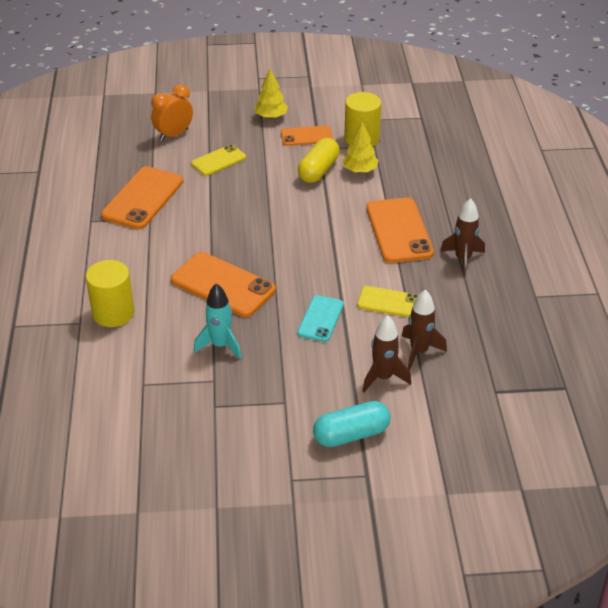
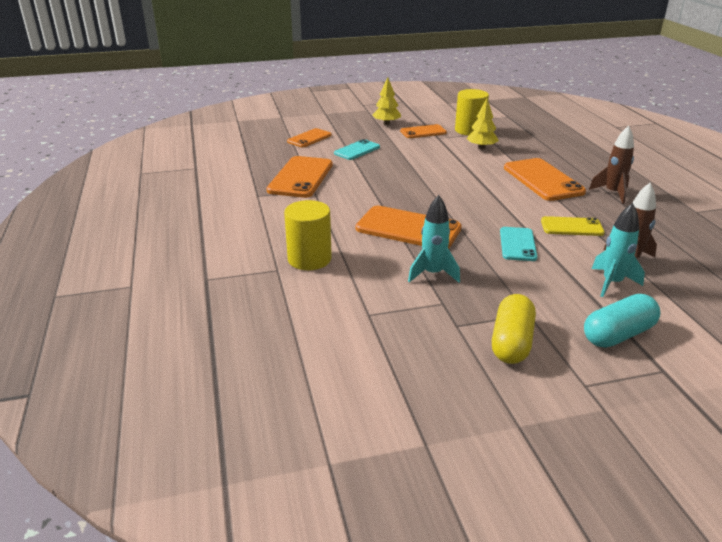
camera: 10 degrees left, 10 degrees down
orange clock [151,84,193,141] -> orange phone [287,128,332,147]
yellow phone [191,144,246,176] -> turquoise phone [334,139,380,160]
yellow capsule [298,138,340,183] -> yellow capsule moved to [492,294,536,364]
brown rocket [362,315,411,392] -> turquoise rocket [592,203,645,297]

